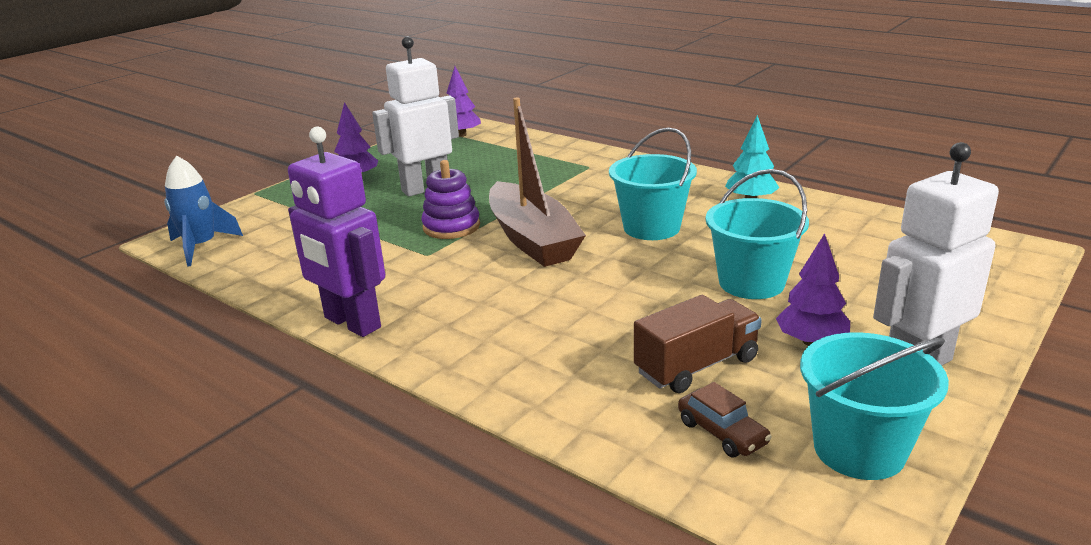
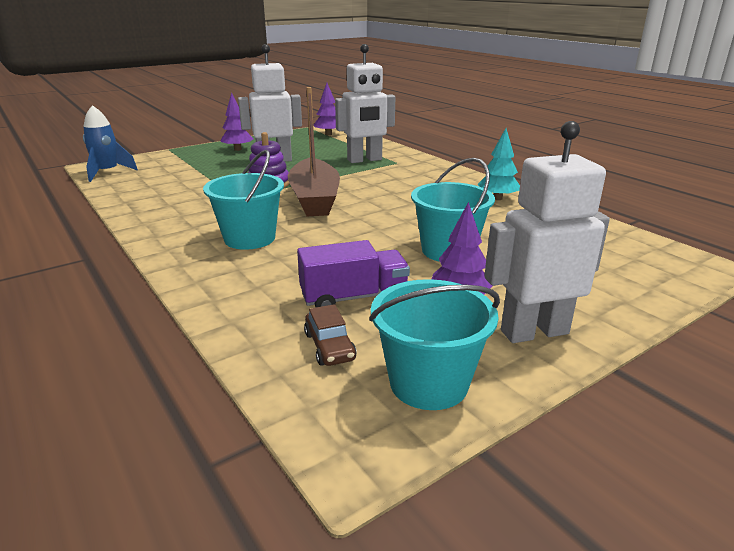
camera: 15 degrees right, 0 degrees up
purple robot [288,127,385,337] -> none
turquoise bucket [609,128,697,240] -> turquoise bucket moved to [203,150,284,250]
brown truck [634,295,762,393] -> purple truck [297,240,410,307]
none -> white robot [335,44,395,163]

